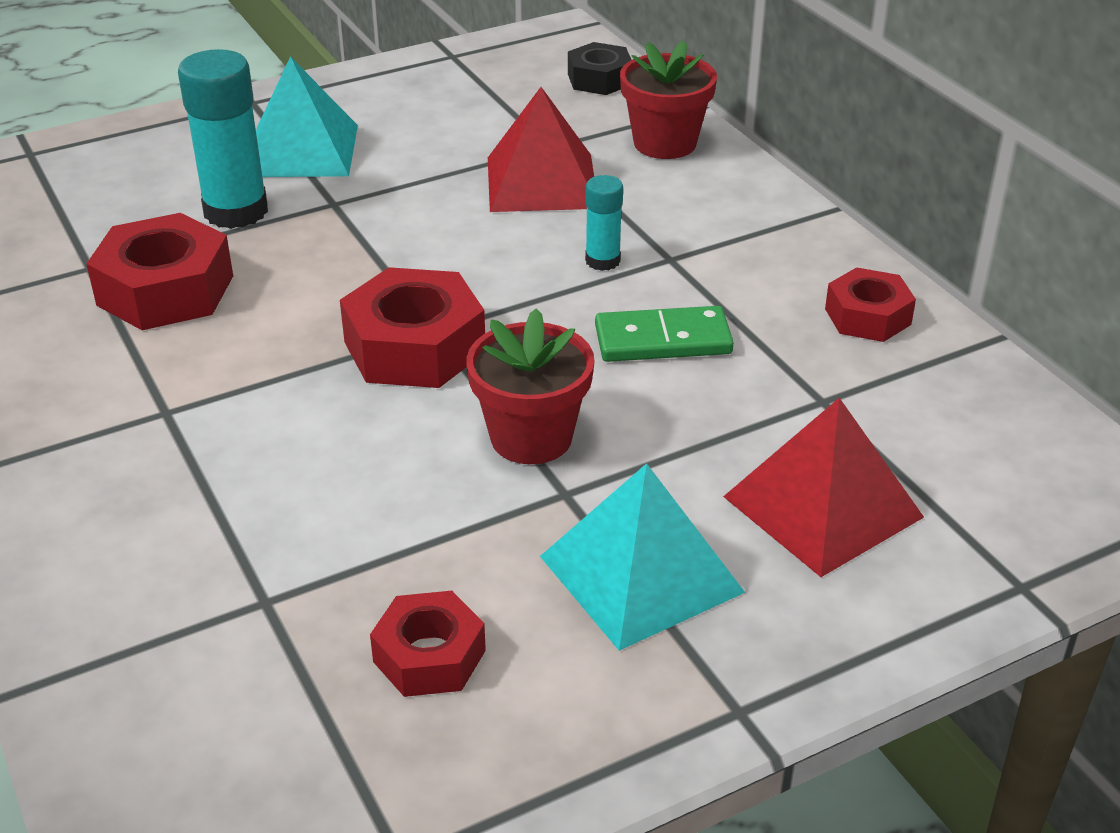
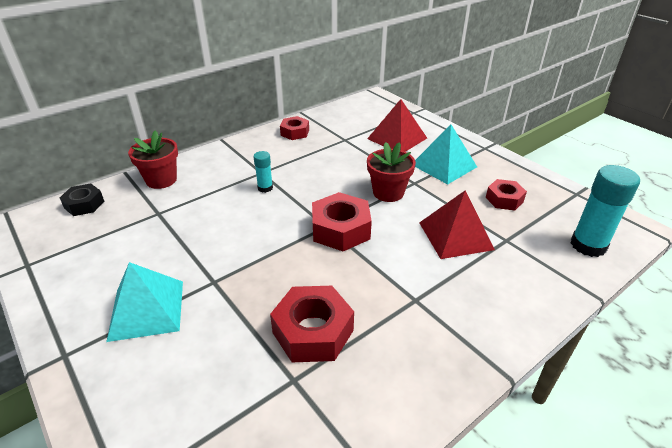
camera: 100 degrees left, 0 degrees up
turquoise glue stick [178,49,268,229] -> turquoise glue stick moved to [571,165,640,257]
red pyramid [488,87,594,212] -> red pyramid moved to [419,190,495,259]
green domino [595,306,734,362] -> none

